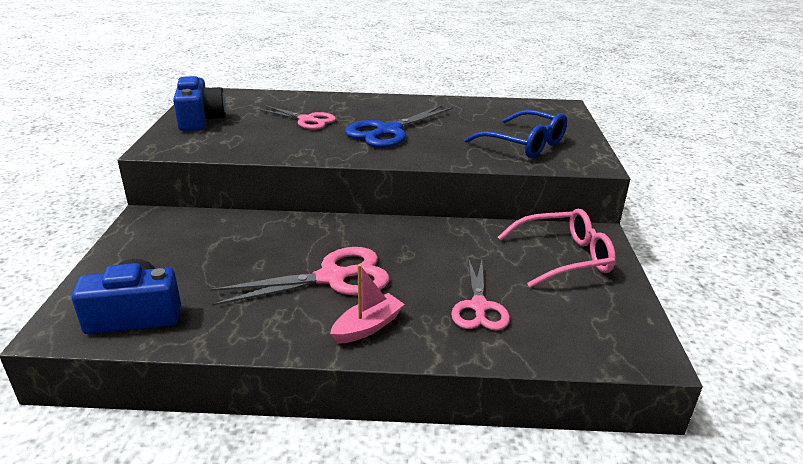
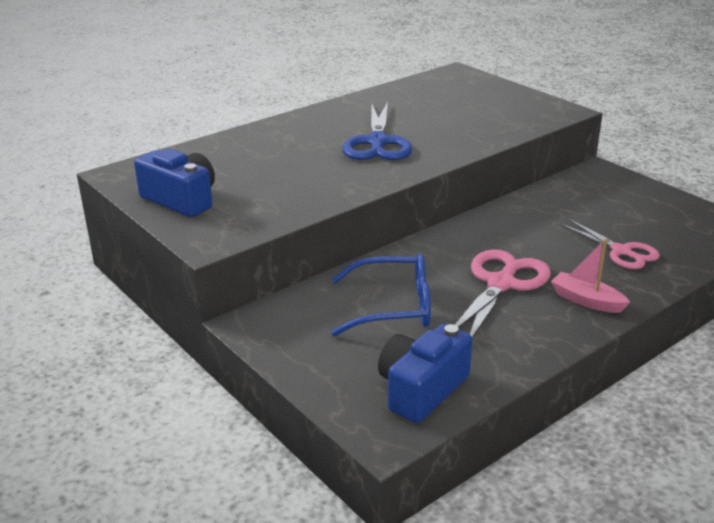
camera: 40 degrees left, 0 degrees up
pink scissors [258,105,336,130] -> none
pink boat [330,264,405,344] -> pink boat turned 60 degrees counterclockwise [551,239,630,313]
blue glasses [465,110,567,158] -> blue glasses moved to [331,254,431,336]
pink glasses [498,209,616,288] -> none

